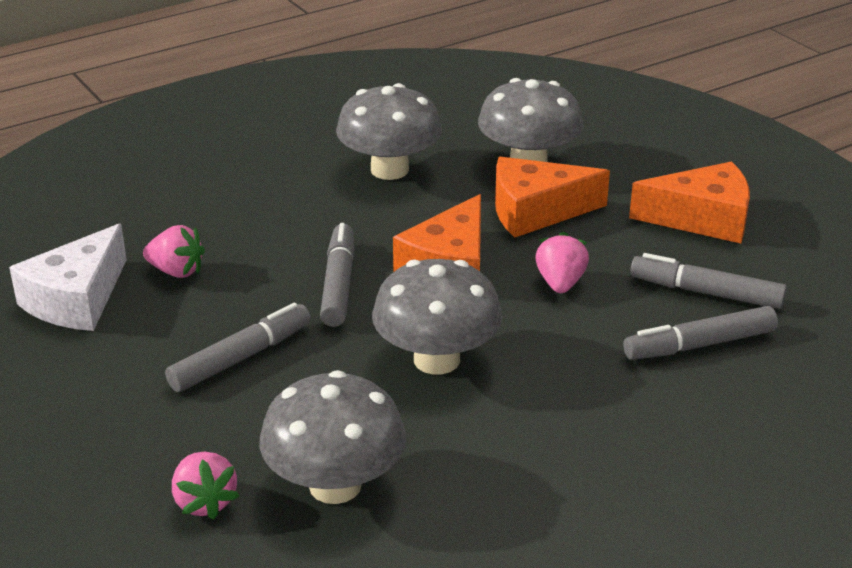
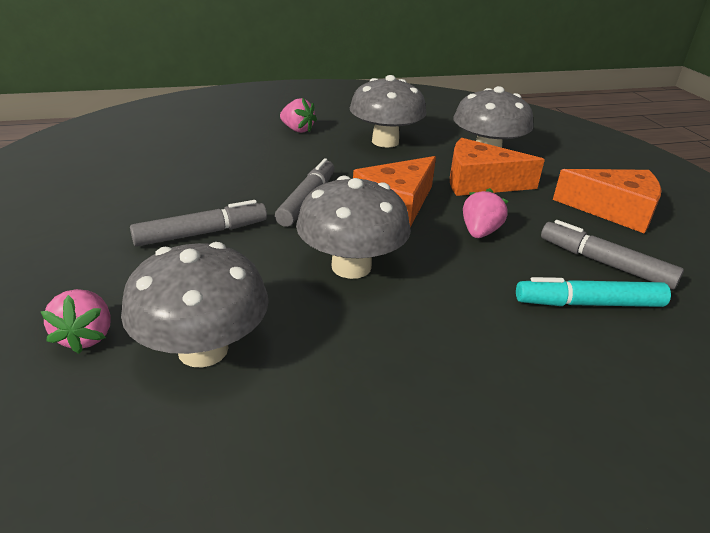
camera: 15 degrees right, 0 degrees up
white cheese [9,224,127,331] -> none
pink strawberry [143,225,205,278] -> pink strawberry moved to [280,98,317,133]
grey marker [623,306,778,360] -> turquoise marker [516,277,671,307]

